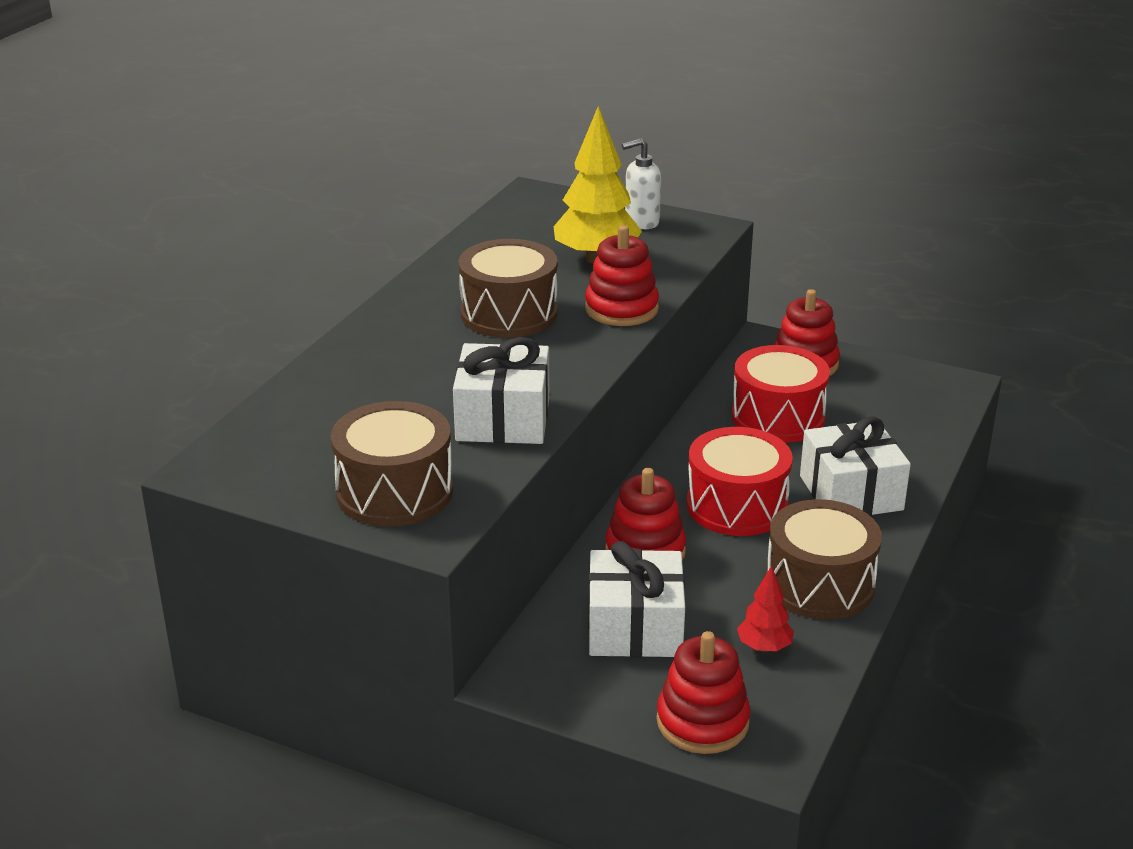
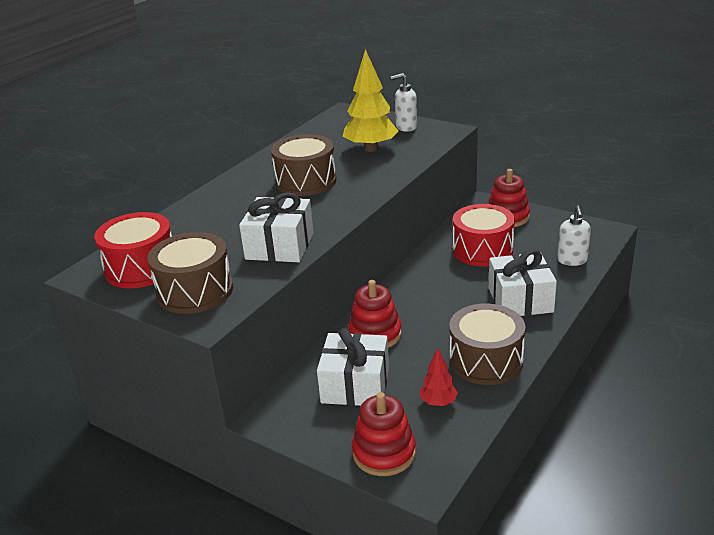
camera: 10 degrees right, 0 degrees up
red stacking toy [585,225,659,326] -> none
red drum [687,427,793,536] -> red drum moved to [94,212,172,289]
none -> white soap dispenser [557,206,591,266]

